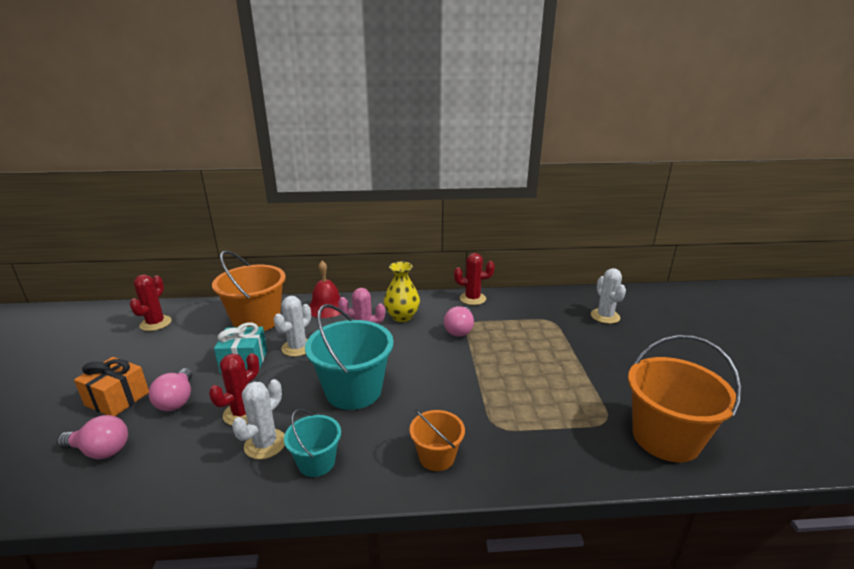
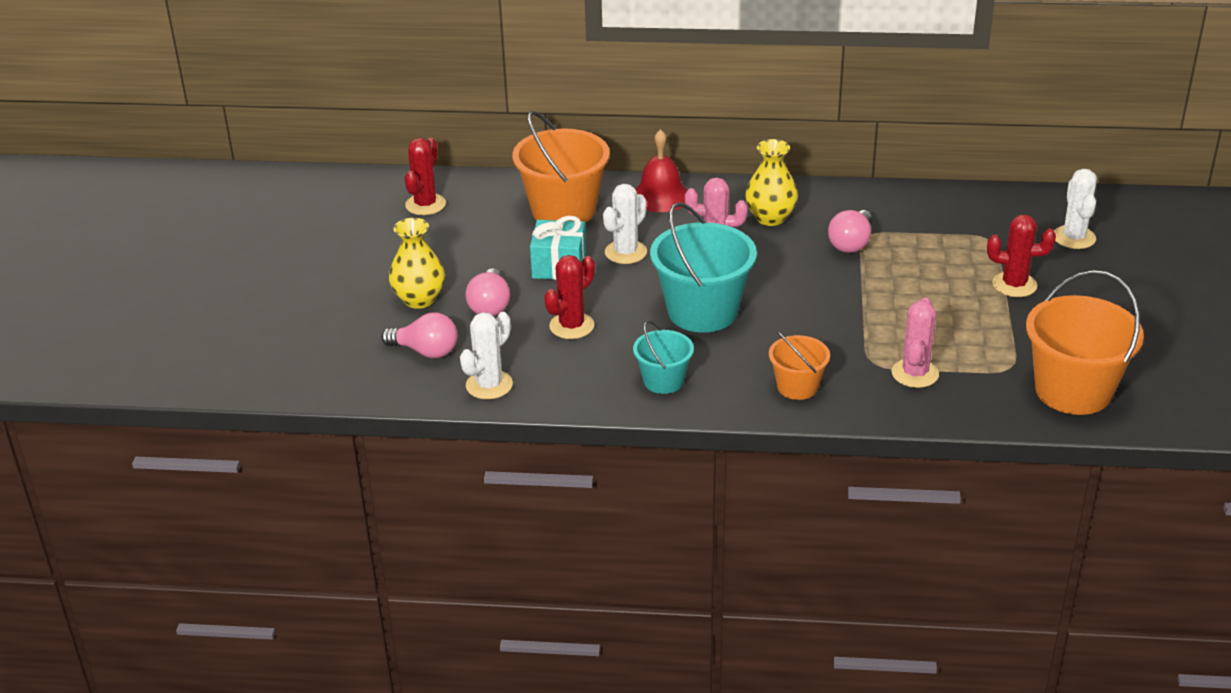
camera: 10 degrees right, 10 degrees up
orange gift [74,357,149,416] -> yellow vase [389,218,445,309]
white cactus [232,379,285,459] -> white cactus moved to [460,312,513,399]
red cactus [454,253,495,305] -> red cactus moved to [987,214,1056,297]
none -> pink cactus [892,298,939,388]

